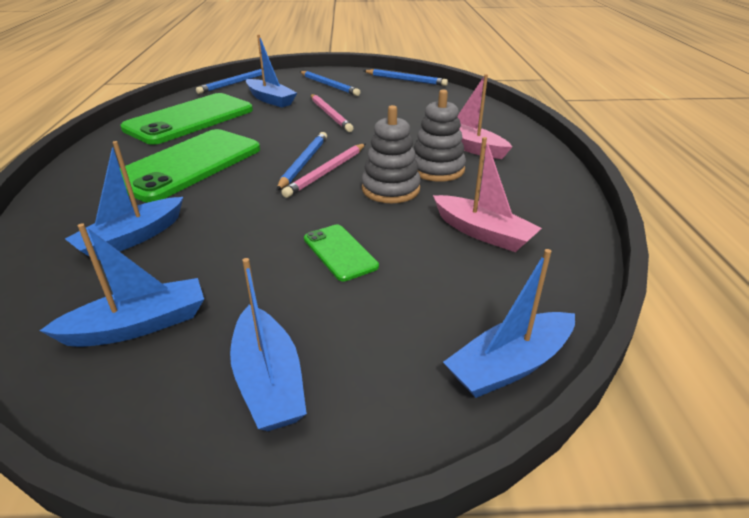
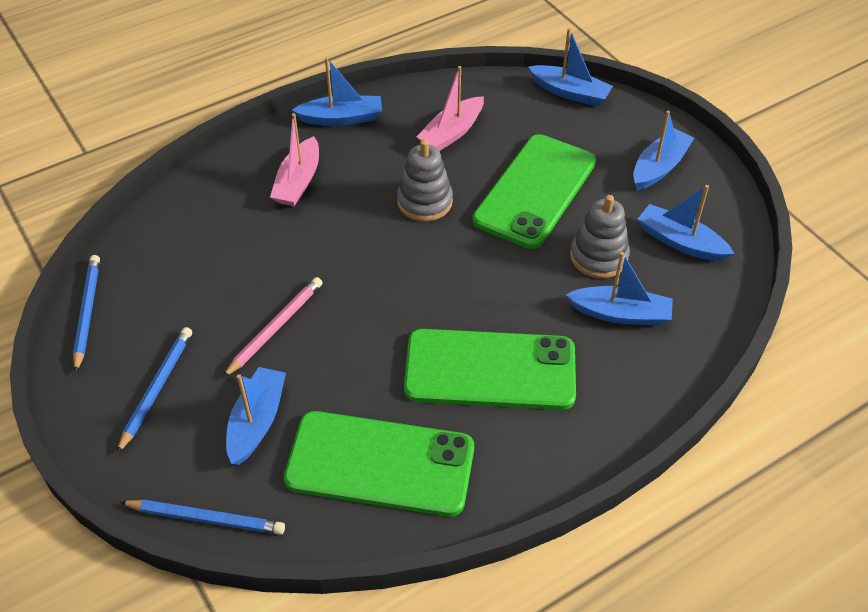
camera: 120 degrees left, 15 degrees up
blue pencil [277,132,327,190] -> none
pink pencil [281,144,365,198] -> none
green phone [304,225,379,281] -> green phone [472,134,596,249], size x2.14
grey stacking toy [414,89,466,182] -> grey stacking toy moved to [570,195,630,278]
pink boat [433,137,542,252] -> pink boat turned 150 degrees counterclockwise [417,66,484,151]
none -> blue boat [292,57,382,126]

